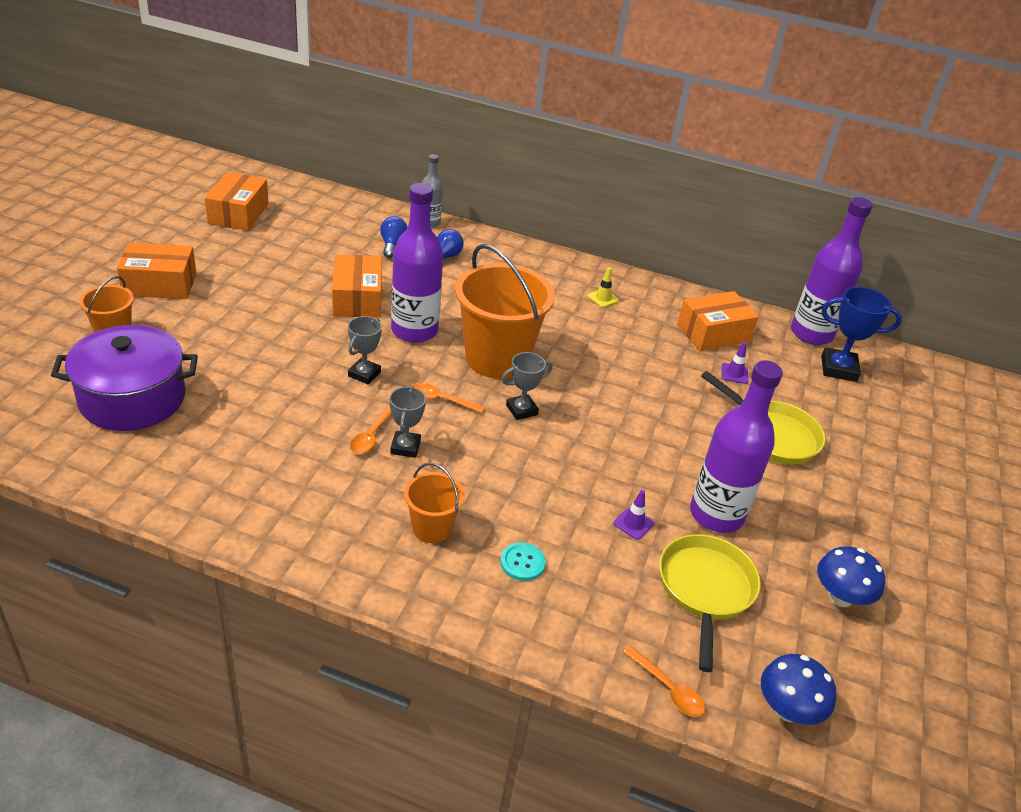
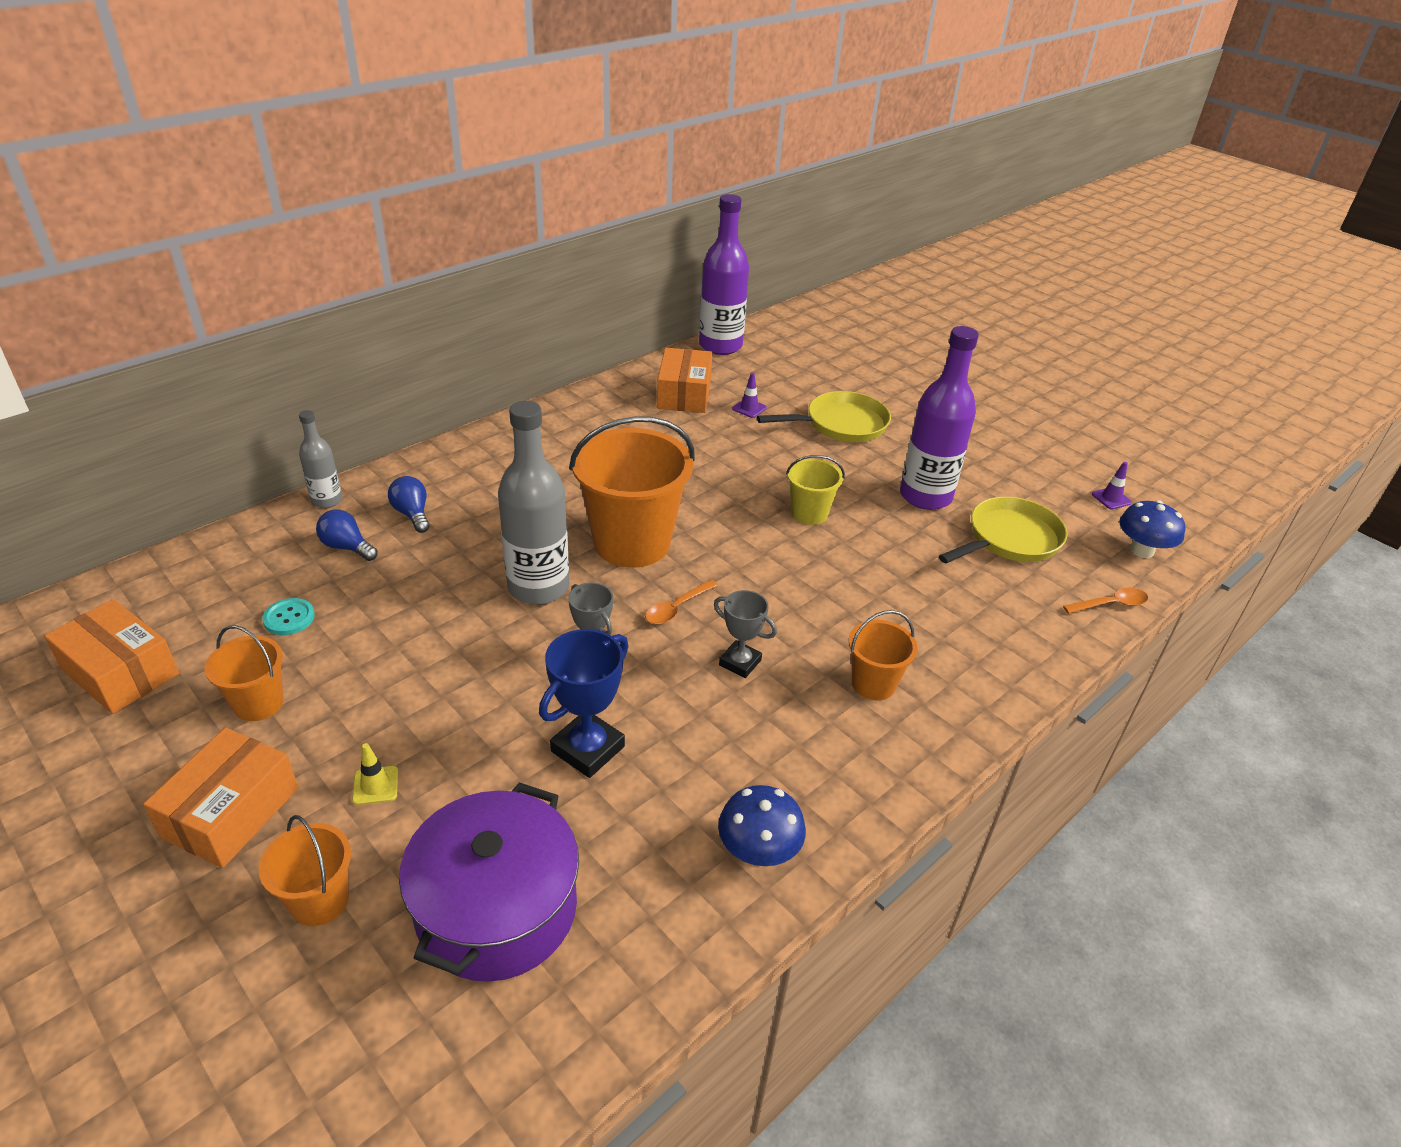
camera: 60 degrees left, 0 degrees up
orange box [332,255,382,318] -> none
orange spoon [350,406,391,454] -> none
purple bottle [391,183,443,343] -> grey bottle [498,401,569,605]
turquoise button [500,542,546,581] -> turquoise button moved to [262,598,315,635]
grey trophy [502,352,552,420] -> none
yellow traffic cone [588,268,619,308] -> yellow traffic cone moved to [352,743,398,805]
purple traffic cone [614,490,654,540] -> purple traffic cone moved to [1092,462,1132,509]
yellow pan [659,534,761,672] -> yellow pan turned 105 degrees clockwise [939,497,1068,563]
blue mushroom [817,546,885,607] -> blue mushroom moved to [718,785,806,866]
blue trophy [821,287,902,382] -> blue trophy moved to [539,629,628,778]
none -> orange bucket [205,625,284,721]
none -> yellow bucket [786,455,845,525]

